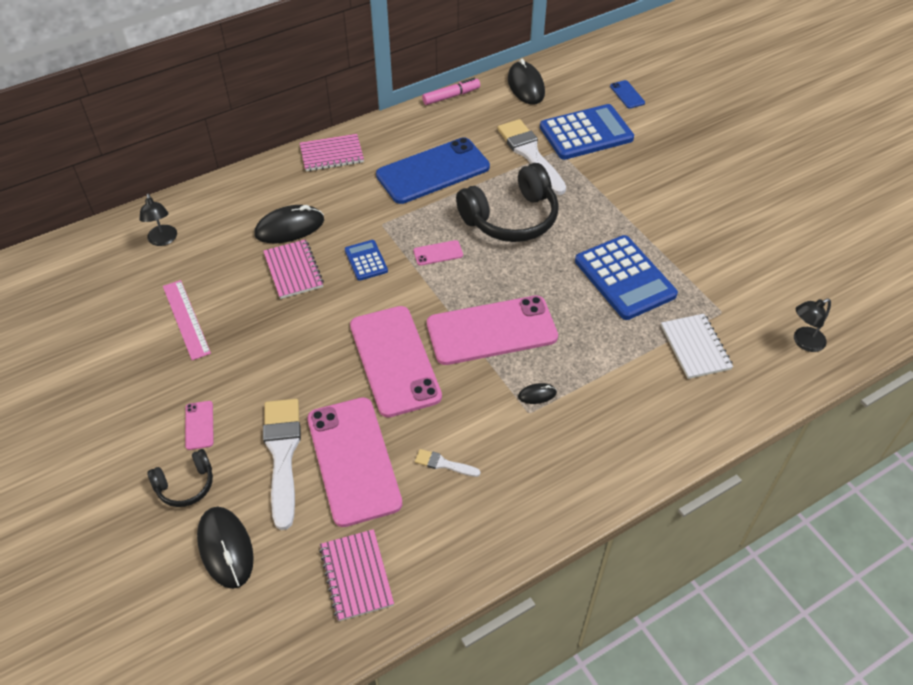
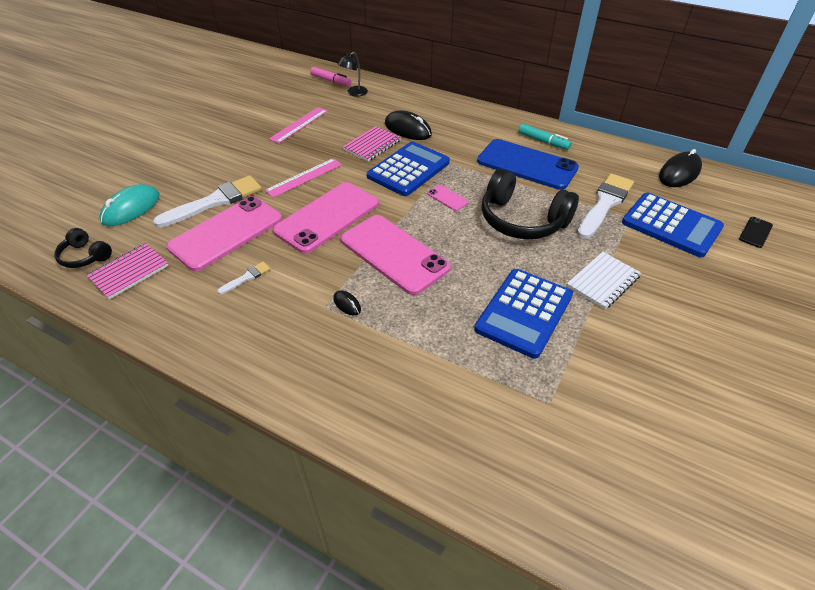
camera: 60 degrees right, 5 degrees down
black headphones [147,449,213,507] -> black headphones moved to [54,228,112,268]
pink phone [185,401,214,450] -> none
black mouse [197,507,254,589] -> turquoise mouse [100,184,160,226]
pink notebook [300,134,364,171] -> none
blue calculator [345,240,388,281] -> blue calculator [367,141,450,196], size x1.98
white brush [415,449,480,477] -> white brush turned 60 degrees clockwise [217,262,270,294]
pink marker [422,78,480,105] -> pink marker moved to [310,67,351,86]
blue phone [610,80,645,109] -> black phone [739,217,773,248]
white notebook [661,314,733,379] -> white notebook moved to [567,252,641,310]
black lamp [794,298,831,352] -> none
none -> pink ruler [265,158,342,198]
none -> turquoise marker [519,124,572,150]

